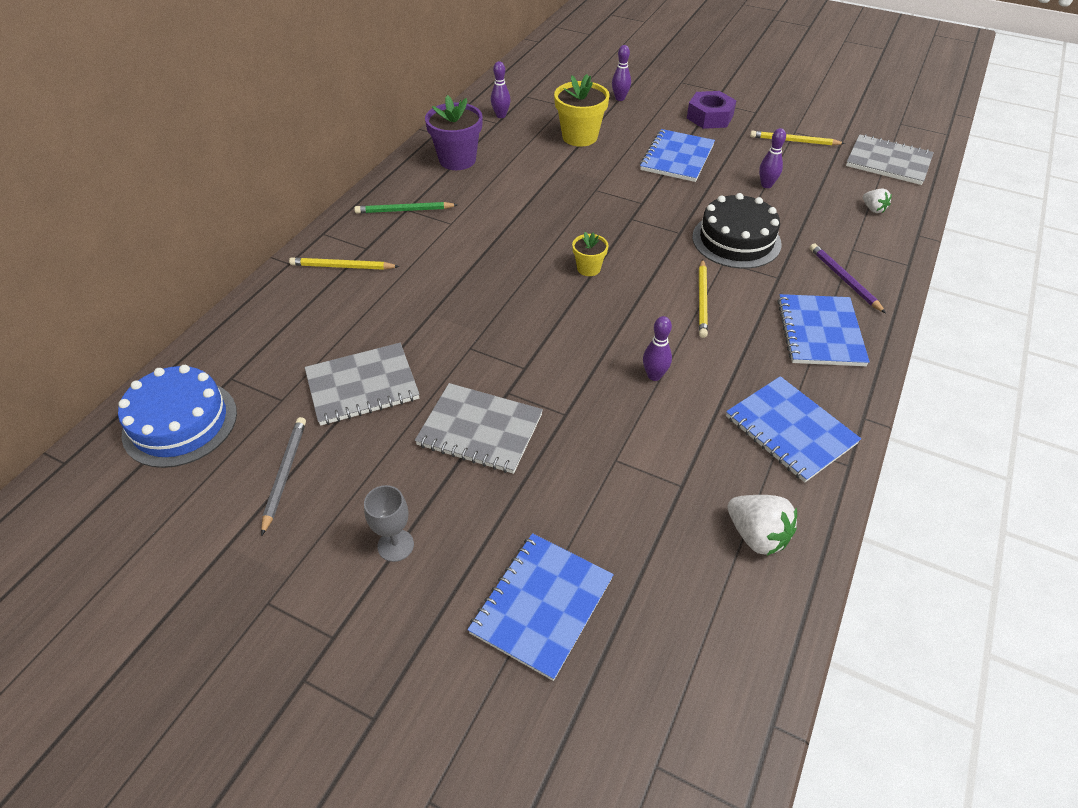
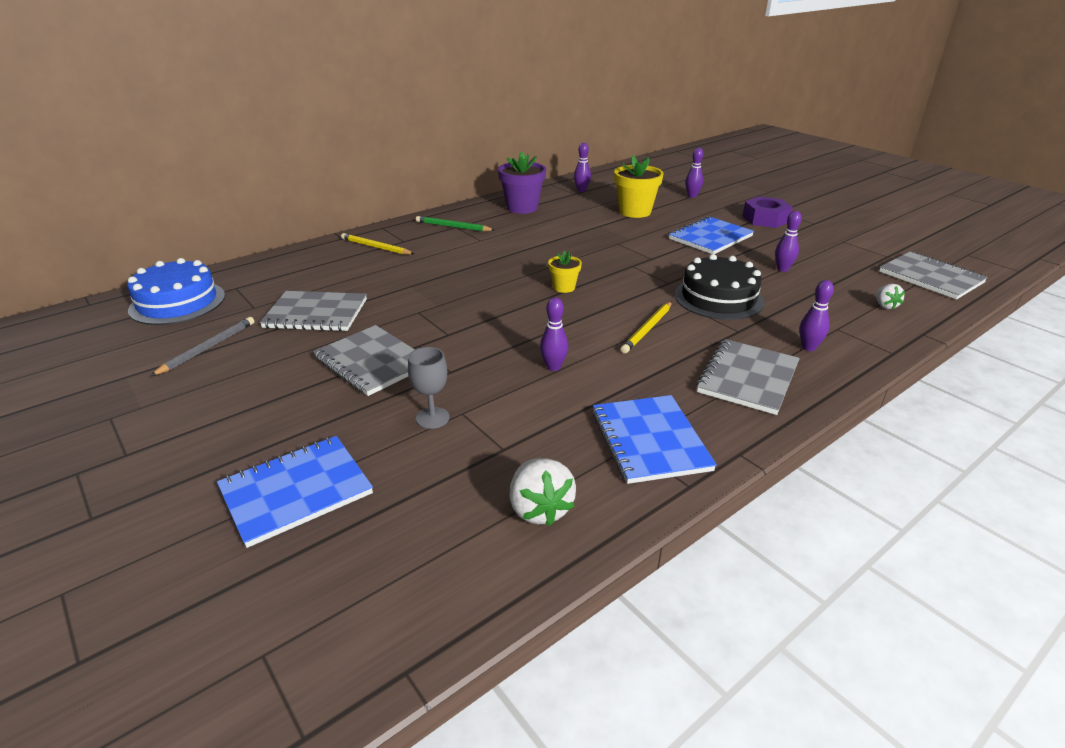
camera: 25 degrees right, 15 degrees down
grey goblet [364,485,414,562] -> grey goblet moved to [408,347,449,429]
yellow pencil [750,130,845,146] -> none
blue notebook [778,294,870,366] -> grey notebook [696,339,800,415]
purple pencil [810,244,886,313] -> purple bowling pin [799,280,834,351]

